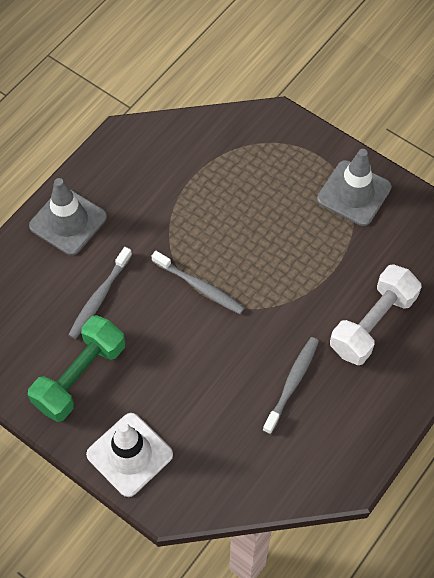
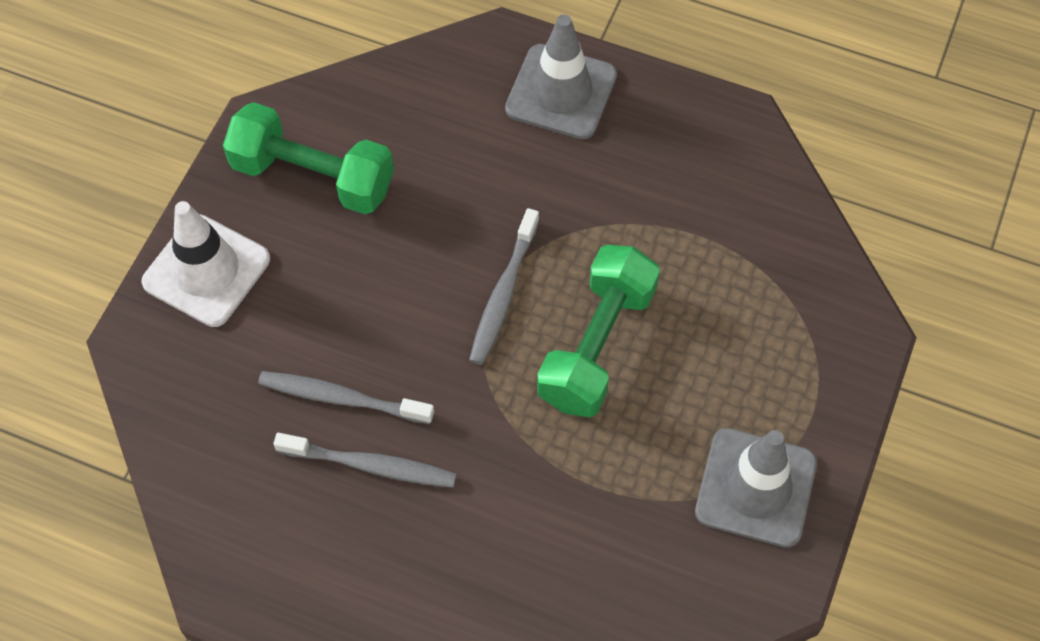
camera: 75 degrees right, 0 degrees up
grey toothbrush [68,247,132,339] -> grey toothbrush moved to [258,371,434,424]
white dumbbell [330,264,421,365] -> none
none -> green dumbbell [537,245,660,418]

